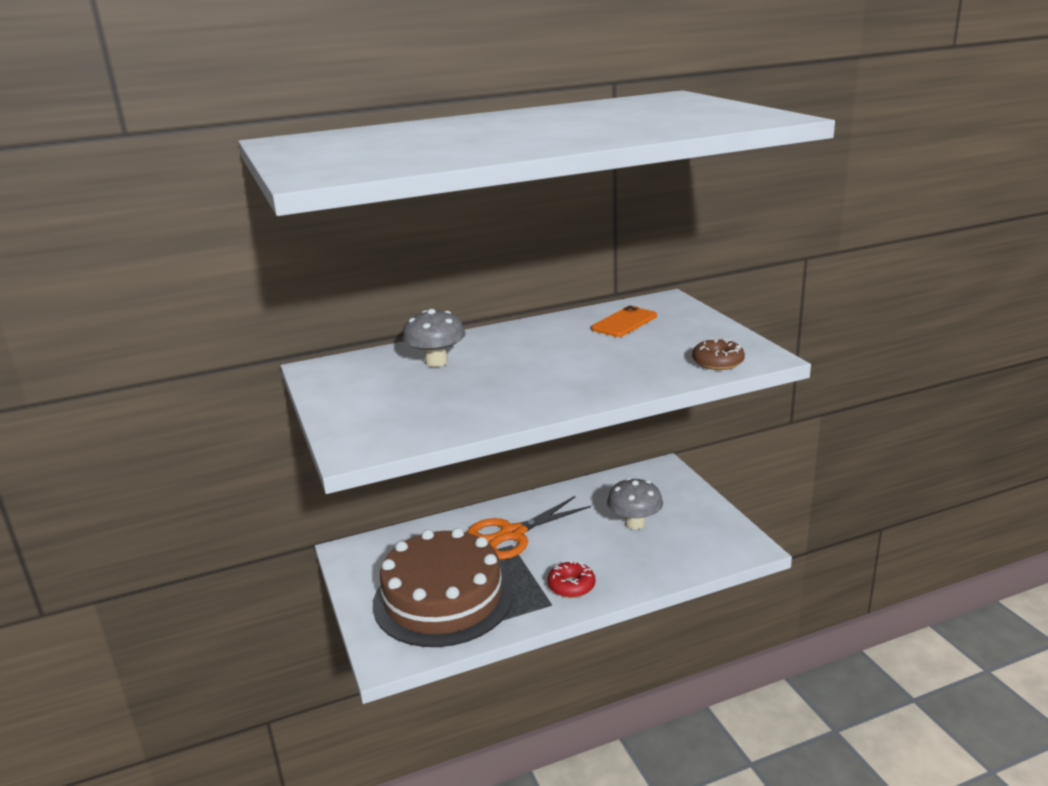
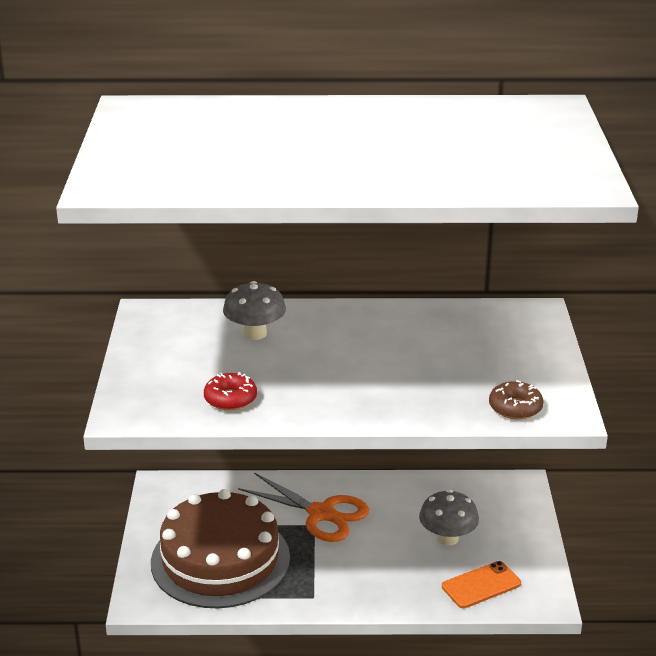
camera: 20 degrees right, 5 degrees up
orange scissors [467,496,591,560] -> orange scissors turned 135 degrees counterclockwise [238,473,369,542]
red donut [548,560,595,598] -> red donut moved to [204,372,257,411]
orange phone [591,306,657,337] -> orange phone moved to [442,561,521,608]

